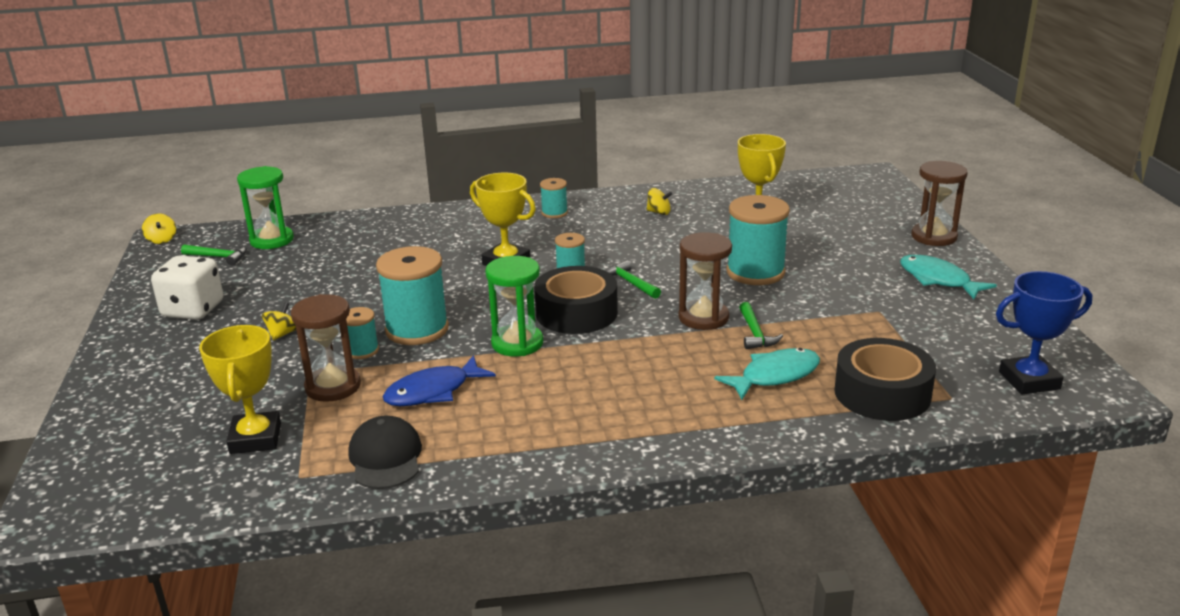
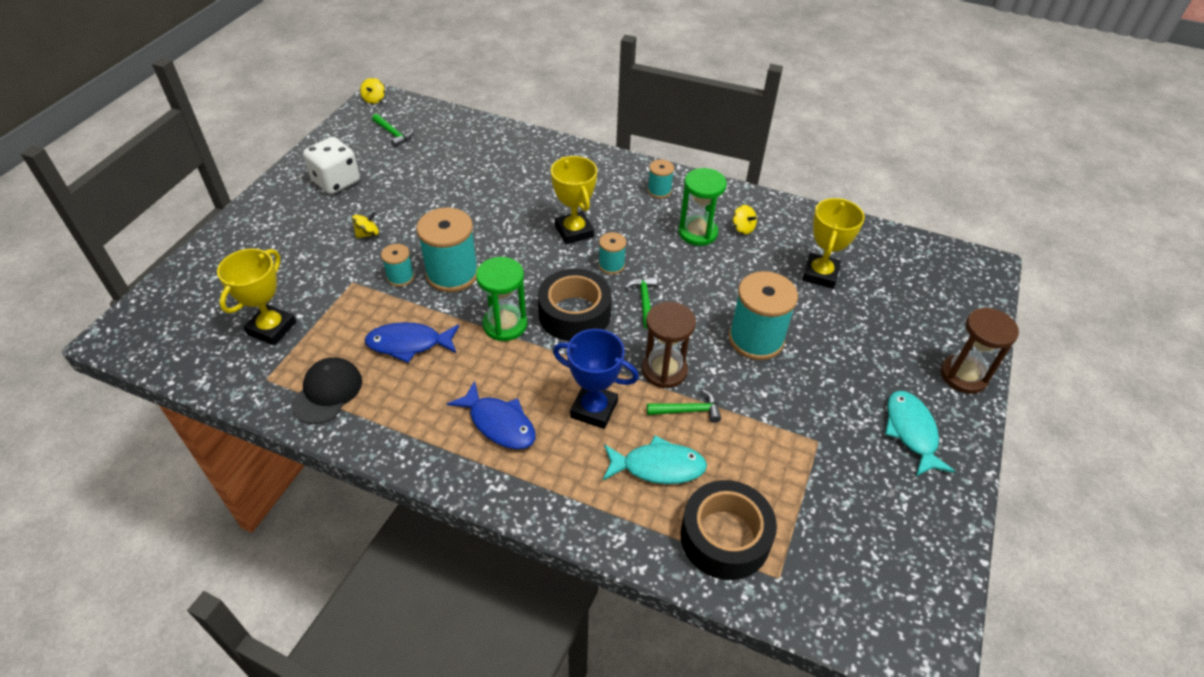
camera: 30 degrees right, 20 degrees up
green hourglass [237,166,294,249] -> green hourglass moved to [678,168,727,246]
brown hourglass [291,294,361,402] -> none
green hammer [739,302,783,349] -> green hammer turned 120 degrees counterclockwise [647,389,721,423]
blue trophy [996,271,1092,394] -> blue trophy moved to [553,329,639,429]
none -> blue fish [447,381,536,449]

